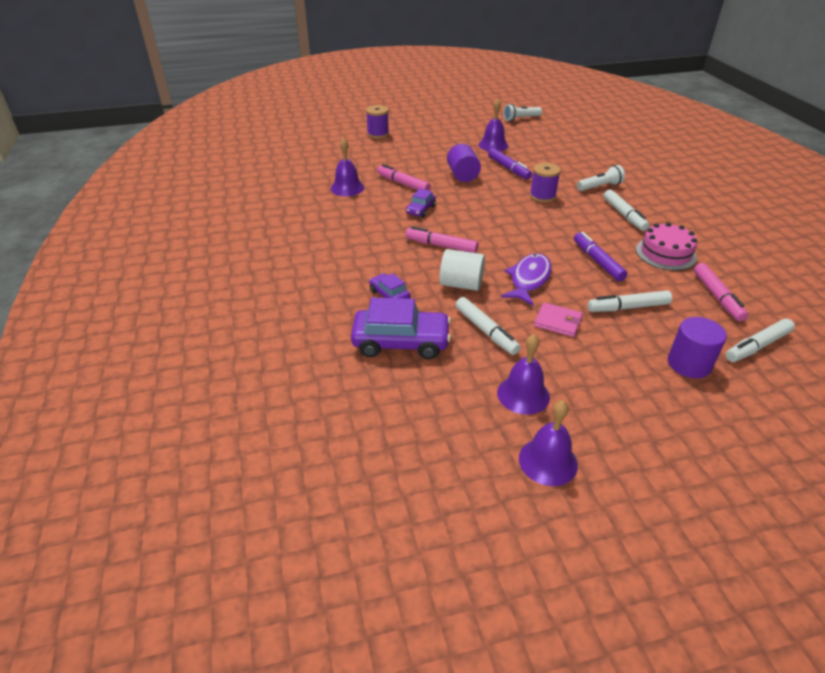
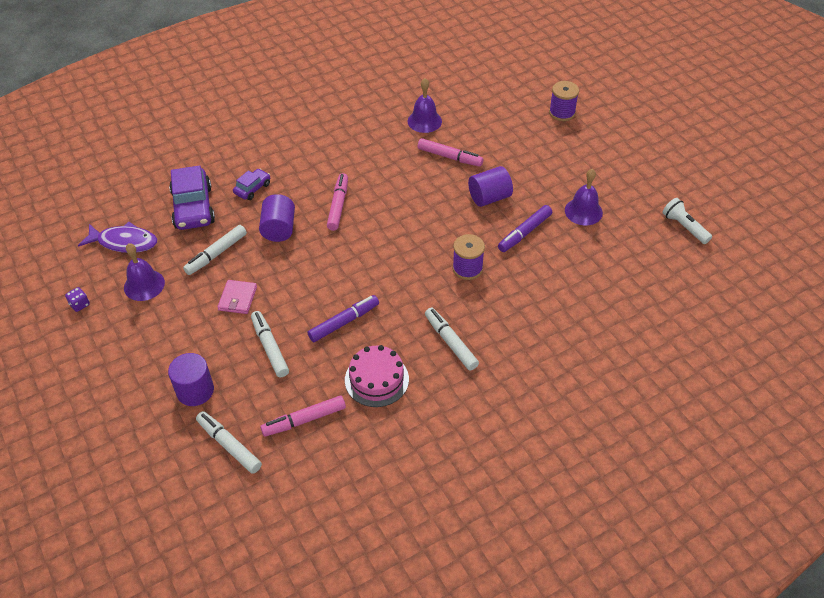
camera: 75 degrees right, 10 degrees up
pink marker [377,164,431,190] -> pink marker turned 90 degrees clockwise [418,138,483,167]
purple car [406,189,436,218] -> none
white cylinder [439,249,485,291] -> purple cylinder [259,194,295,242]
purple fish [501,253,552,305] -> purple fish moved to [78,222,157,253]
purple bell [519,400,578,486] -> purple dice [65,287,90,312]
white flashlight [577,165,625,191] -> none
white marker [604,190,650,231] -> white marker turned 90 degrees clockwise [425,308,479,371]

